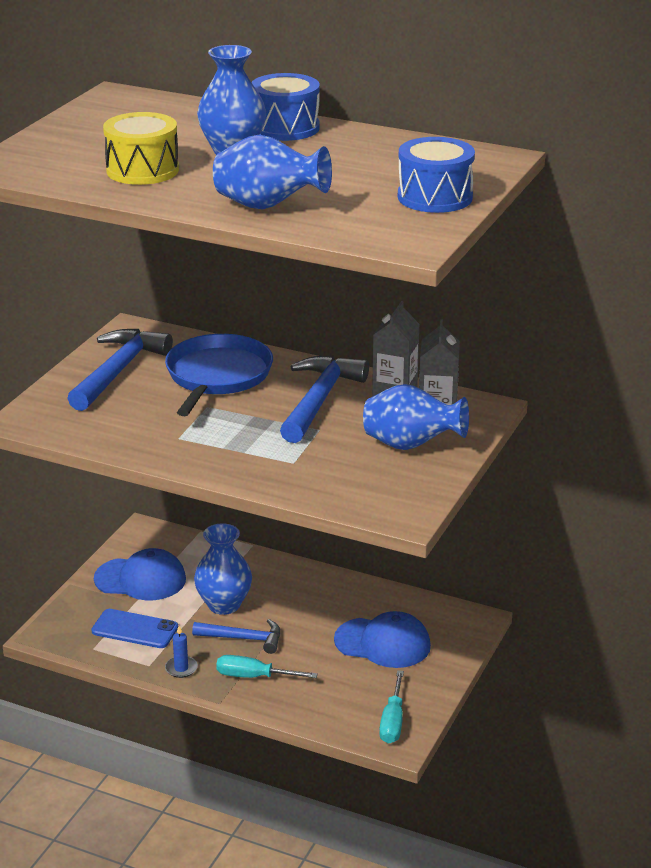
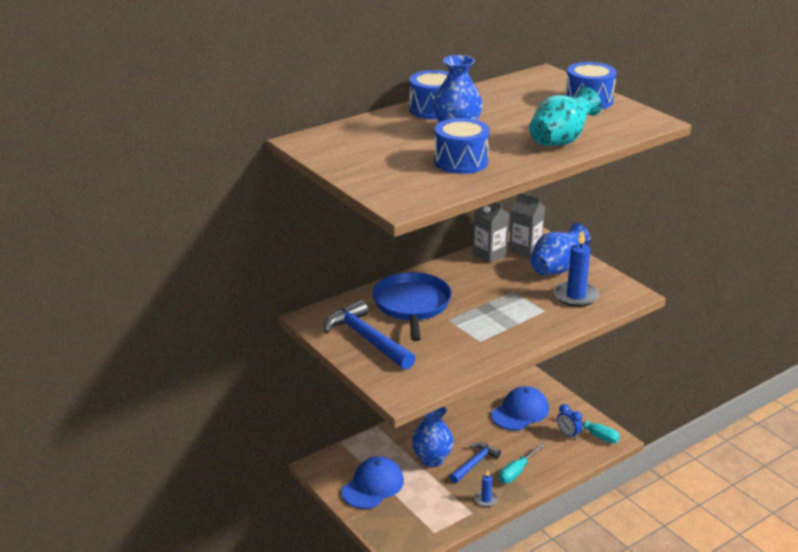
camera: 60 degrees left, 0 degrees up
blue phone [91,609,178,648] -> none
yellow drum [103,112,179,185] -> blue drum [434,118,490,174]
blue pan [165,334,273,416] -> blue pan turned 45 degrees clockwise [372,272,452,341]
blue vase [213,135,332,210] -> turquoise vase [529,87,602,146]
blue hammer [280,355,369,443] -> none
none -> blue candle [554,230,599,307]
none -> blue clock [557,404,582,439]

